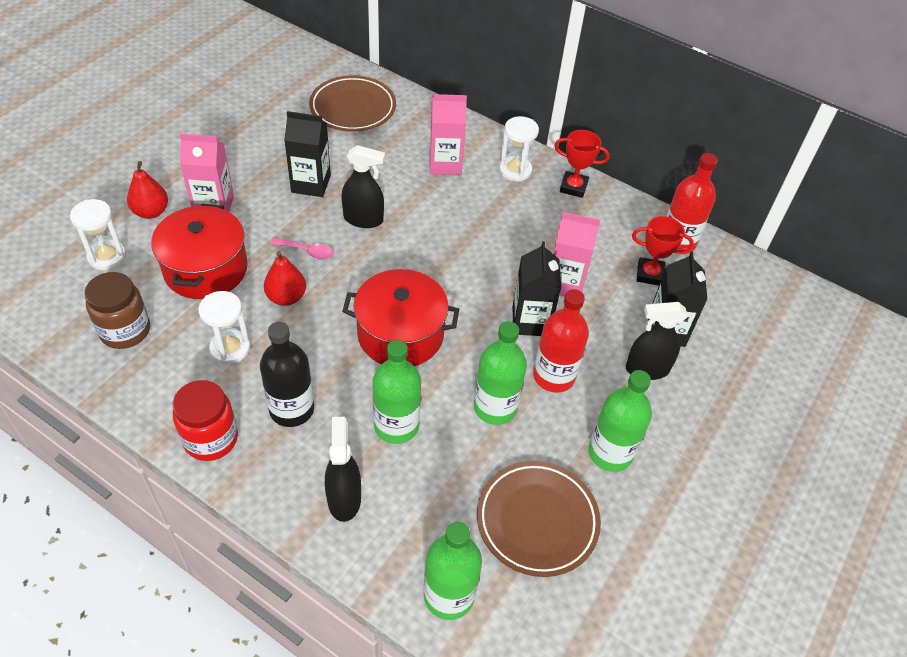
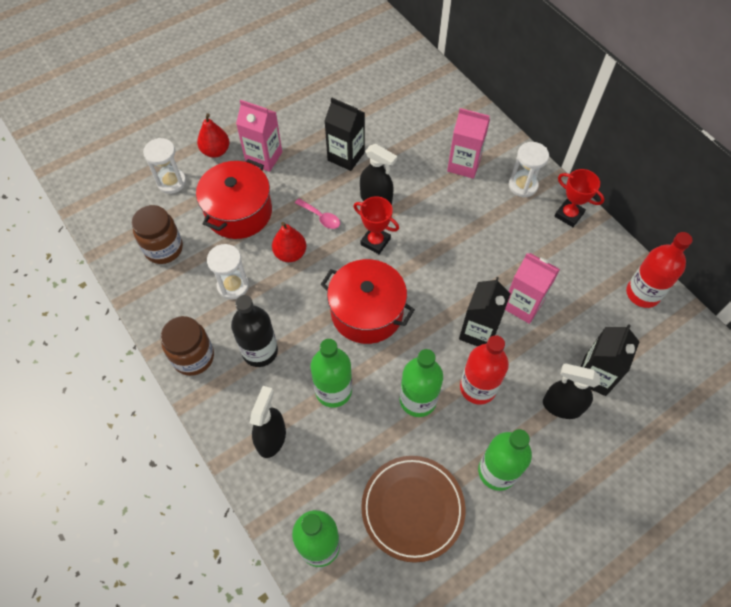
camera: 25 degrees right, 10 degrees up
red jar [173,380,238,461] -> brown jar [160,316,214,376]
brown plate [309,75,396,131] -> none
red trophy [632,216,694,286] -> red trophy moved to [353,196,399,254]

